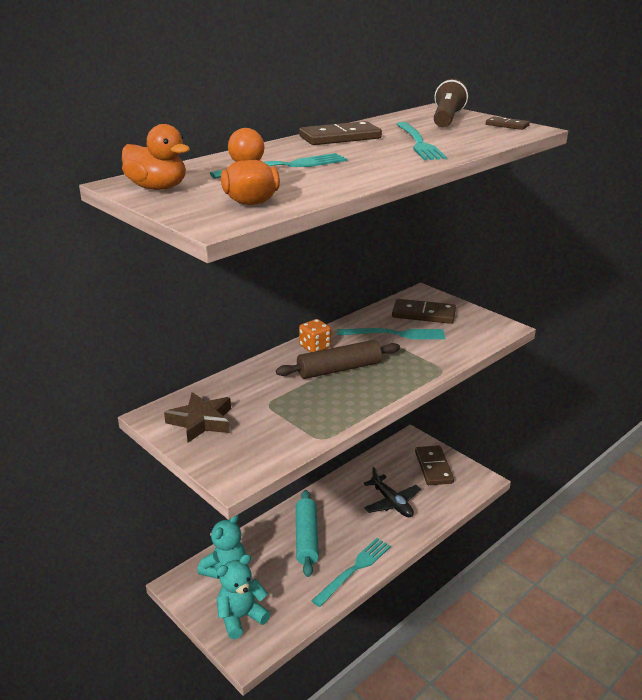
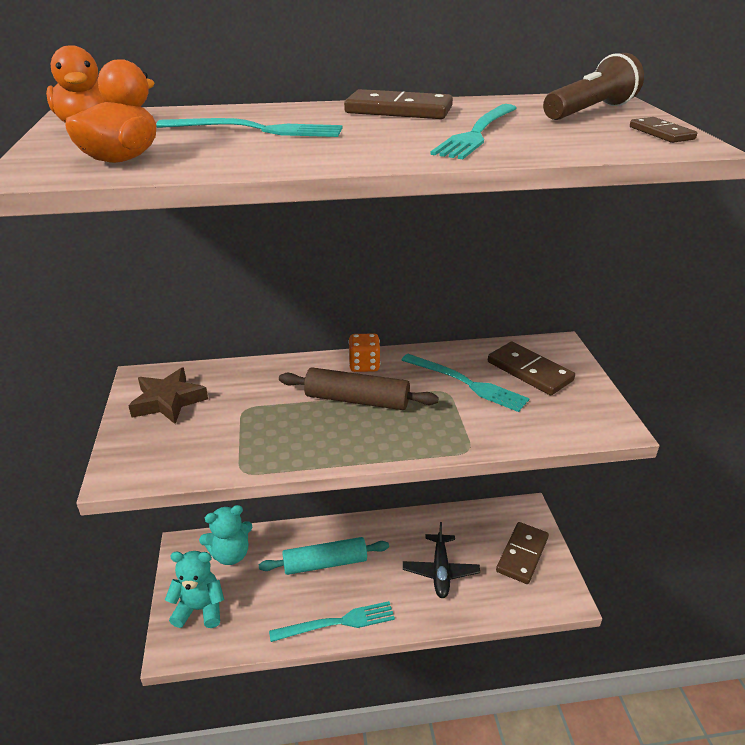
camera: 35 degrees right, 5 degrees up
turquoise rolling pin [296,490,319,577] -> turquoise rolling pin turned 45 degrees clockwise [259,537,389,575]

